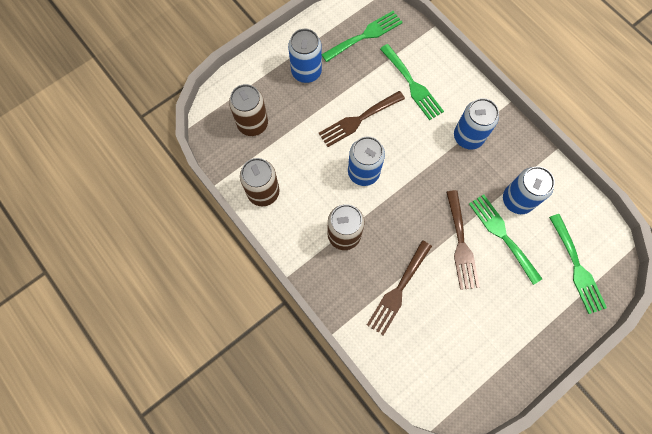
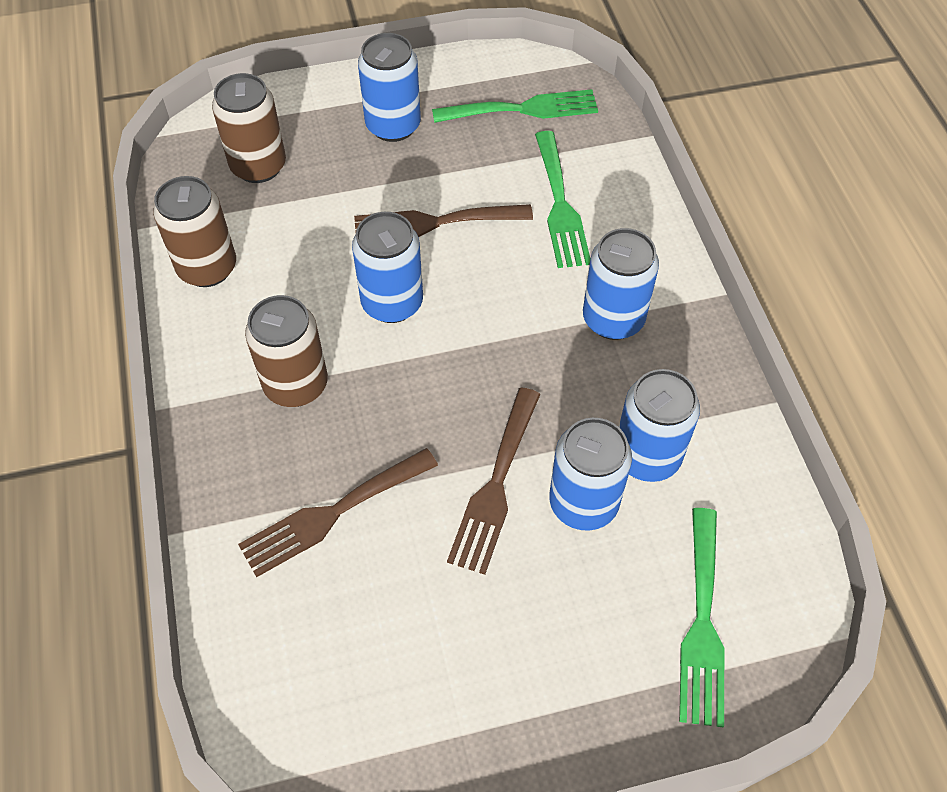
camera: 25 degrees right, 15 degrees down
green fork [469,194,542,285] -> blue can [549,418,632,531]

